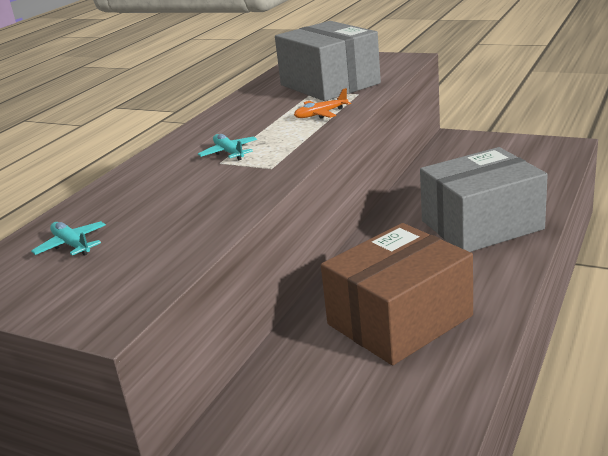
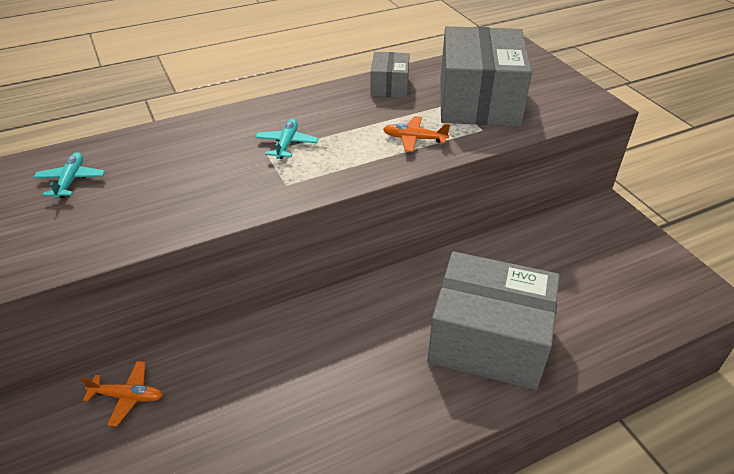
camera: 35 degrees right, 15 degrees up
brown box [321,223,473,365] -> none
none -> orange plane [81,361,163,427]
none -> grey box [370,52,410,98]

